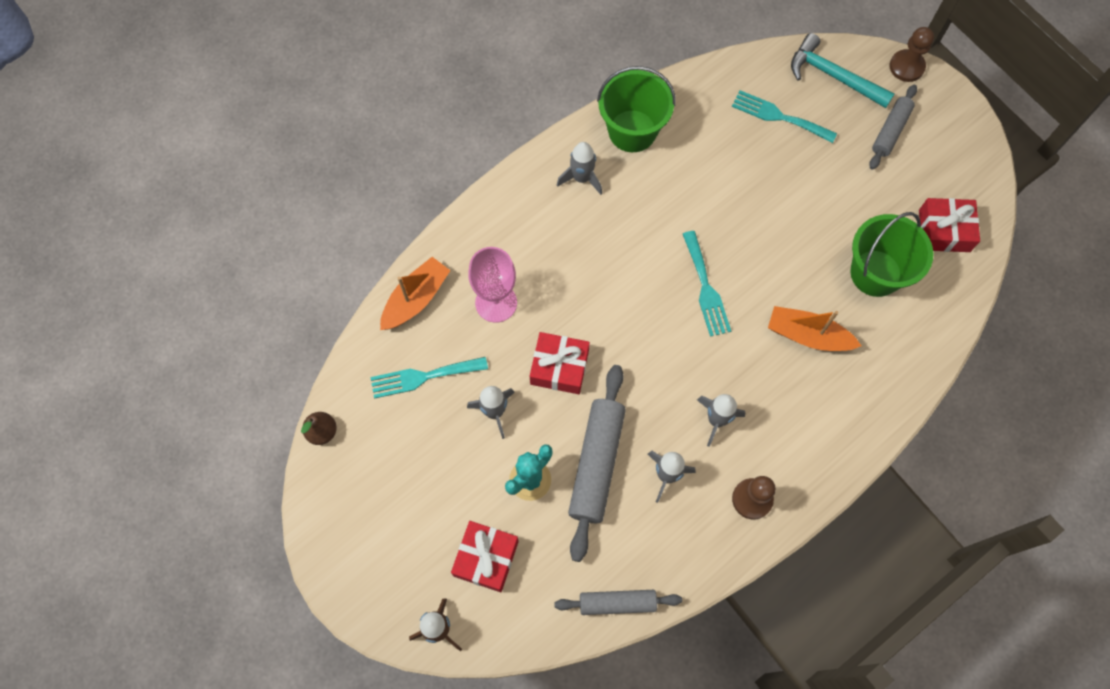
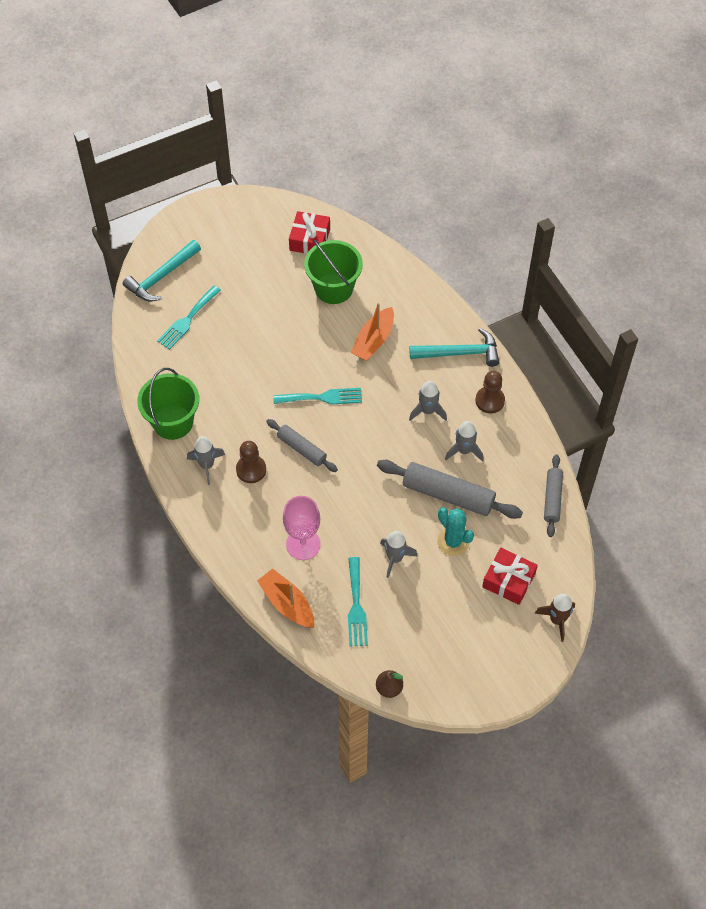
camera: 80 degrees left, 10 degrees down
red gift [530,332,590,394] -> none
grey rolling pin [869,85,917,170] -> grey rolling pin moved to [266,419,338,472]
brown pawn [889,27,934,82] -> brown pawn moved to [236,441,266,483]
none -> turquoise hammer [409,328,499,367]

